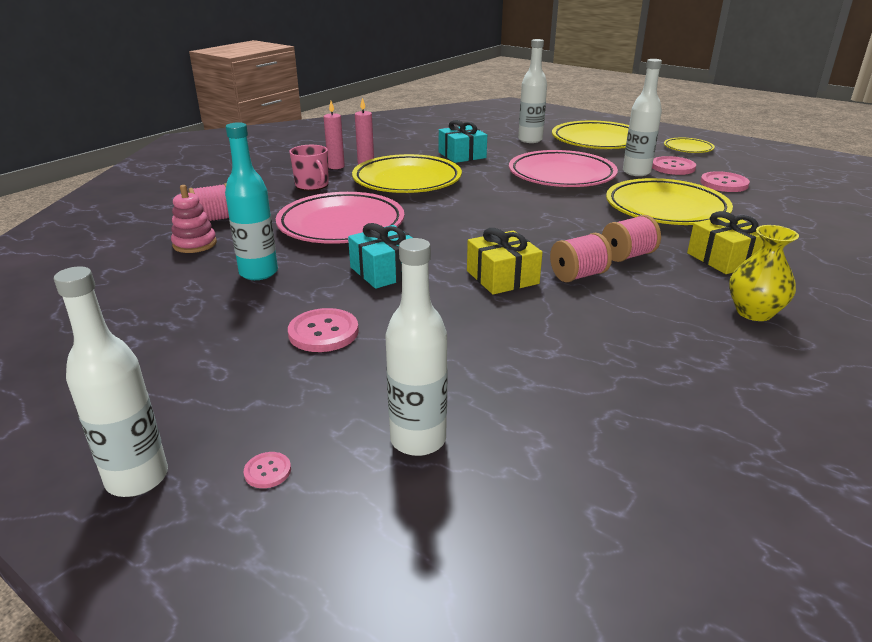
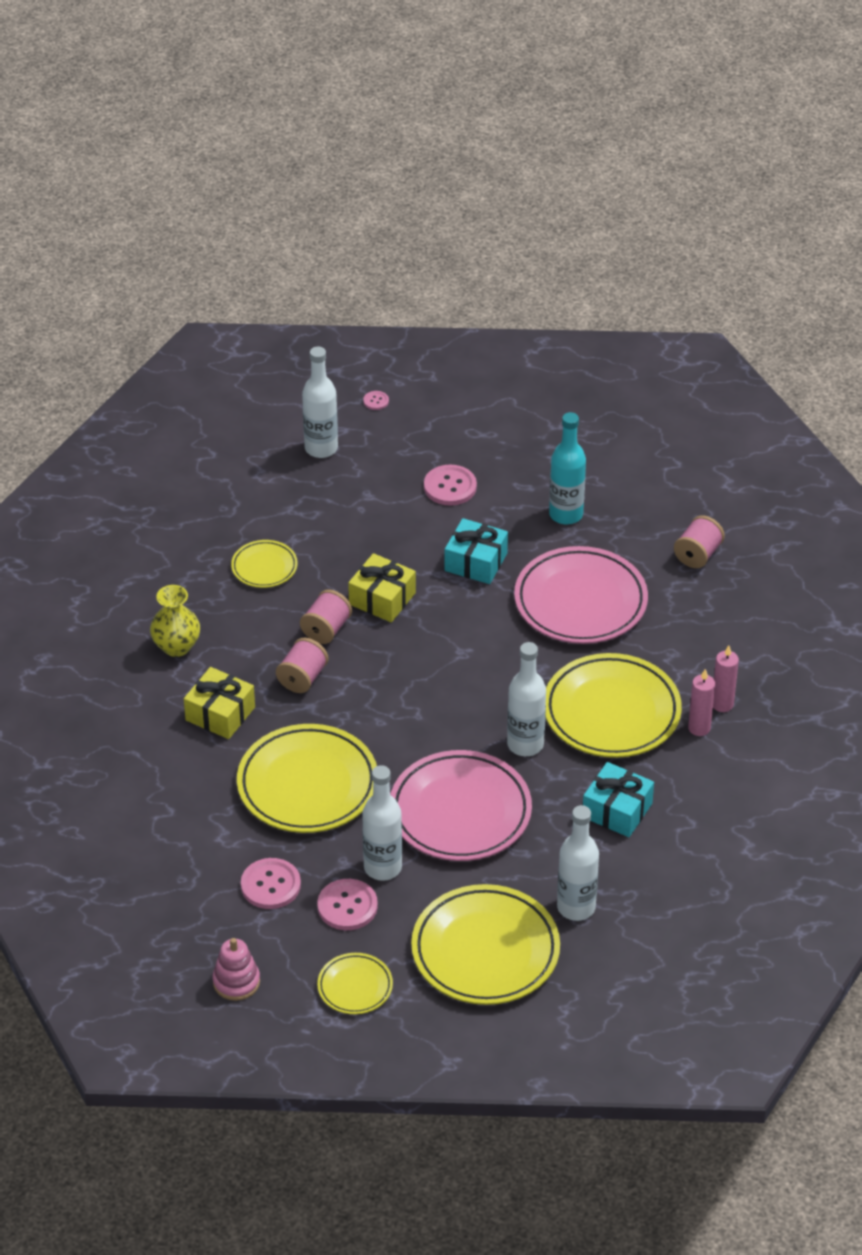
camera: 145 degrees right, 15 degrees up
white bottle [54,266,168,497] -> white bottle moved to [507,642,546,756]
pink stacking toy [171,185,217,253] -> pink stacking toy moved to [212,938,260,1001]
pink mug [289,145,329,191] -> none
none -> yellow plate [231,540,298,588]

